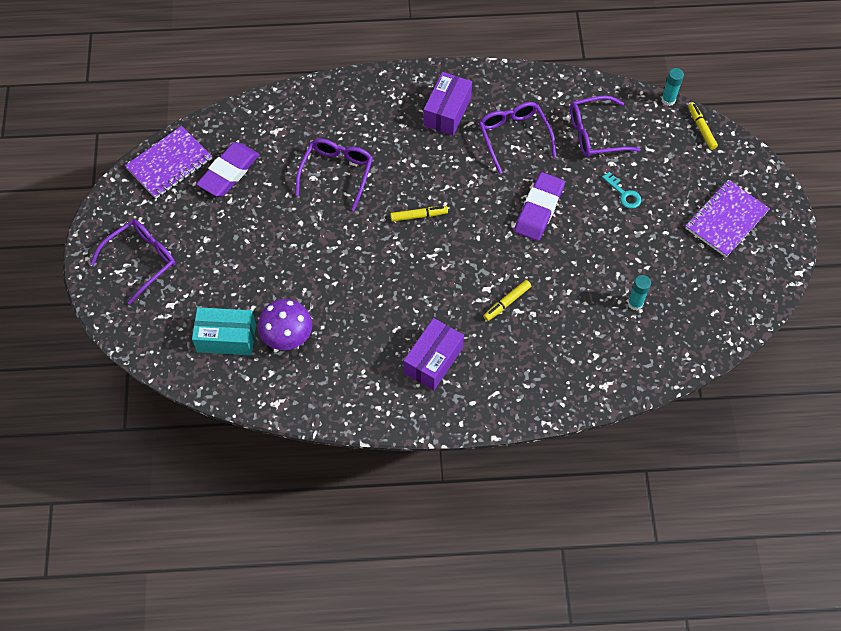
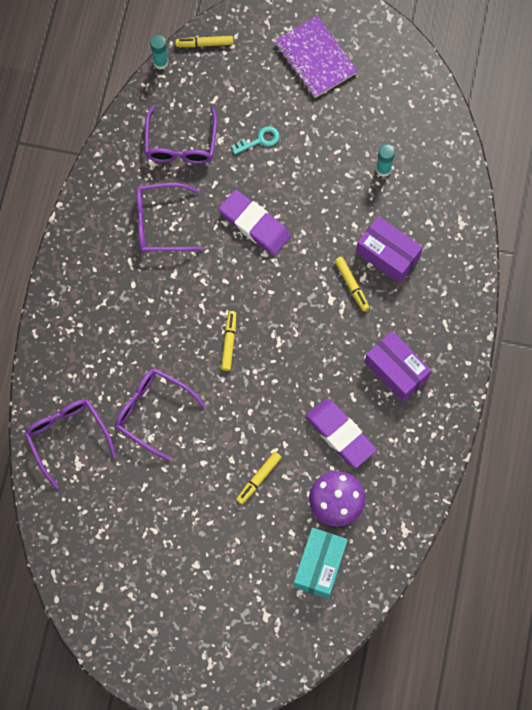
camera: 75 degrees left, 10 degrees up
purple glasses [90,219,175,304] -> purple glasses moved to [24,399,116,489]
purple notebook [125,126,212,199] -> none
purple eraser [196,142,260,197] -> purple eraser moved to [305,398,377,468]
purple box [424,72,472,135] -> purple box moved to [356,216,423,283]
none -> yellow marker [236,452,282,504]

